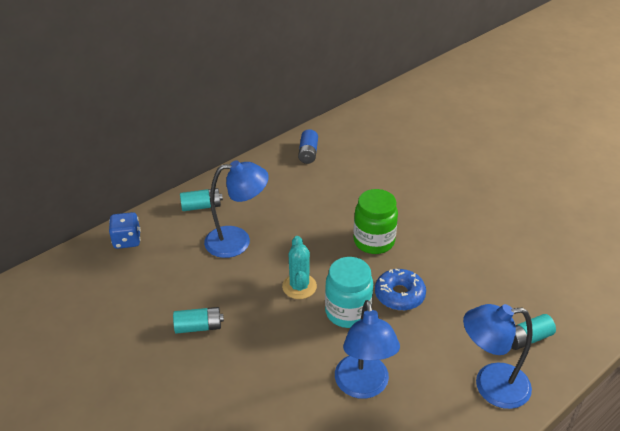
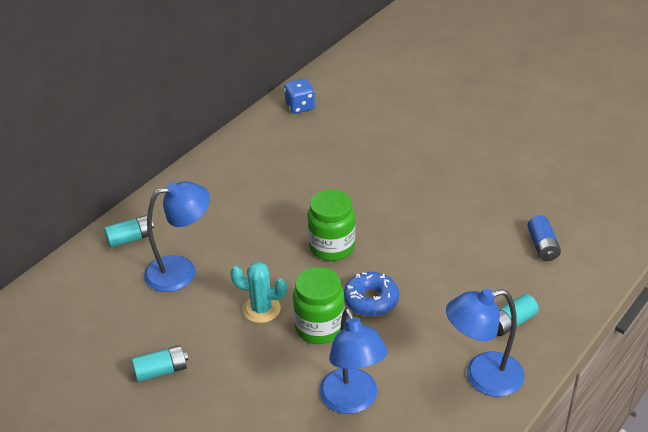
camera: 10 degrees left, 0 degrees up
blue dice [109,212,141,249] -> blue dice moved to [284,78,315,114]
turquoise cactus [282,236,317,299] -> turquoise cactus turned 60 degrees counterclockwise [230,262,287,323]
blue battery [298,129,318,164] -> blue battery moved to [527,215,561,261]
turquoise jar [325,257,373,328] -> green jar [293,267,345,344]

